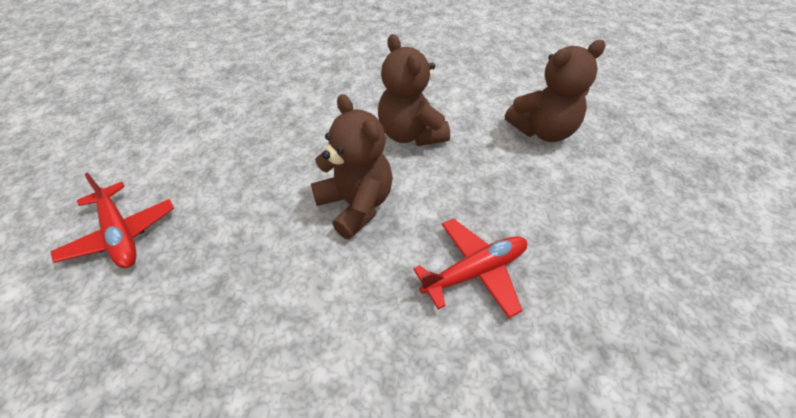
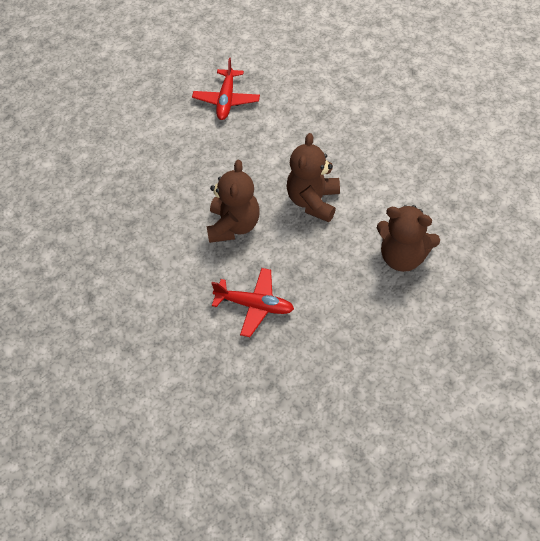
camera: 45 degrees right, 5 degrees up
red plane [50,172,174,268] -> red plane moved to [192,58,260,120]

